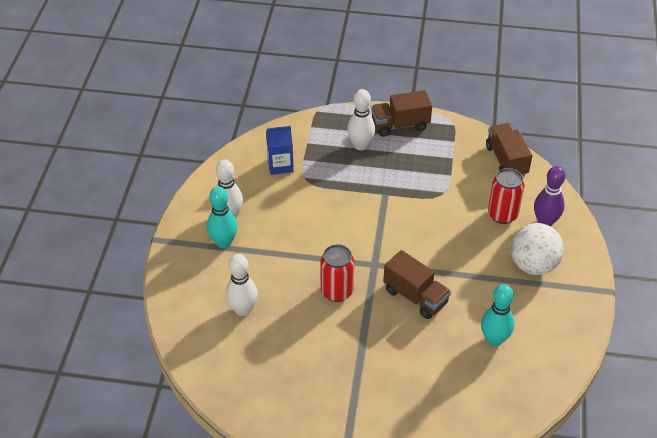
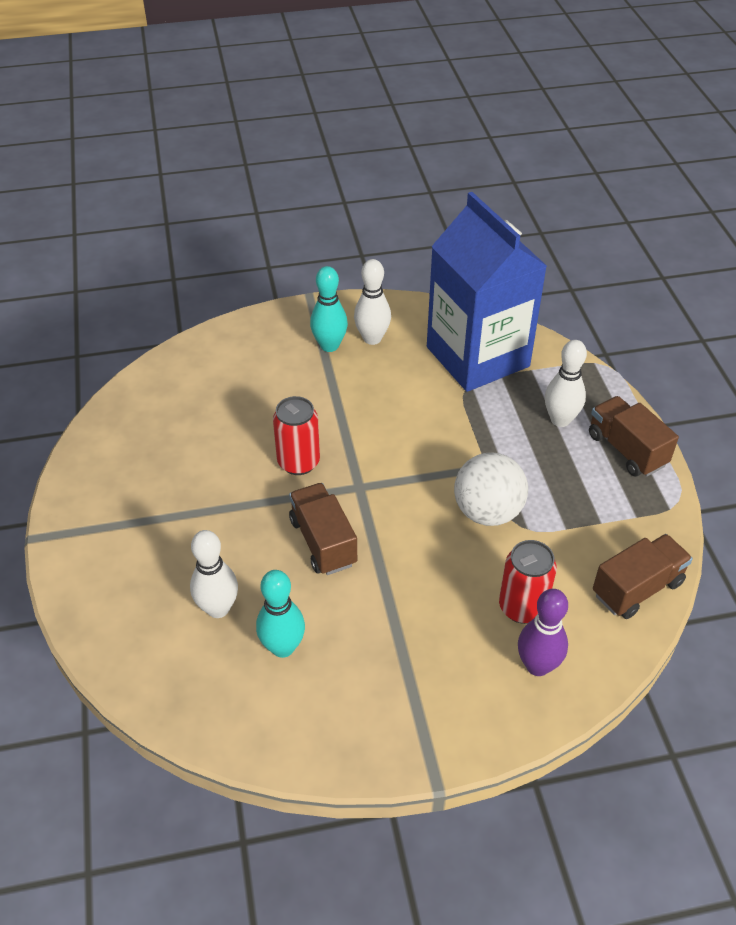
camera: 70 degrees right, 0 degrees up
white bowling pin [225,254,258,316] -> white bowling pin moved to [190,530,238,618]
blue carton [266,126,294,175] -> blue carton [427,192,547,392], size x2.46
brown truck [383,250,451,319] -> brown truck turned 135 degrees clockwise [289,483,357,575]
white ball [511,223,564,275] -> white ball moved to [454,453,528,526]

